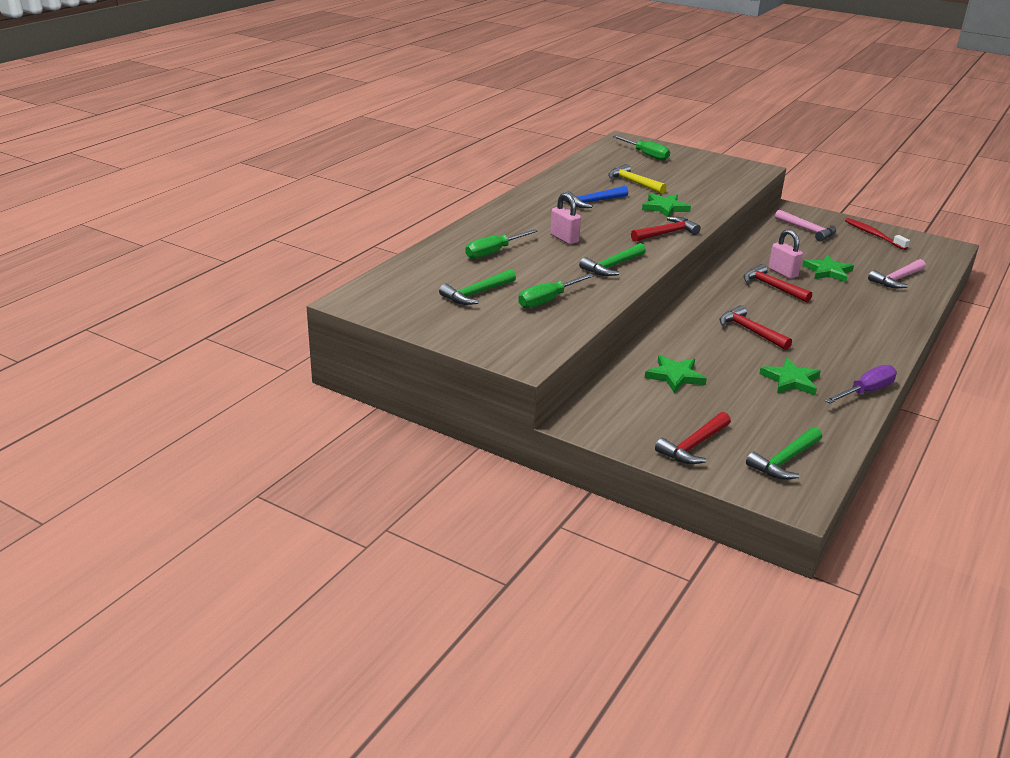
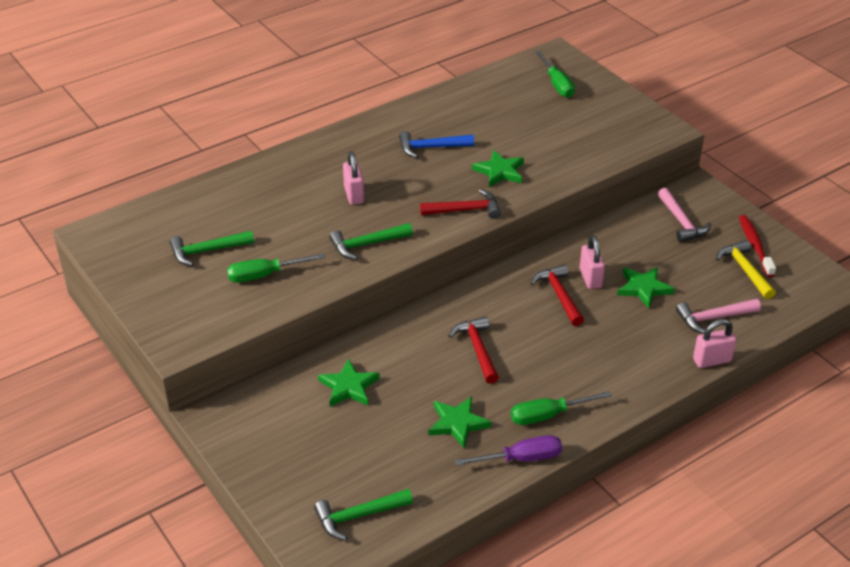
camera: 25 degrees right, 10 degrees up
green screwdriver [465,229,538,259] -> green screwdriver moved to [511,391,612,425]
yellow hammer [608,164,667,194] -> yellow hammer moved to [716,240,776,299]
red hammer [655,412,731,464] -> none
none -> pink padlock [693,319,736,368]

